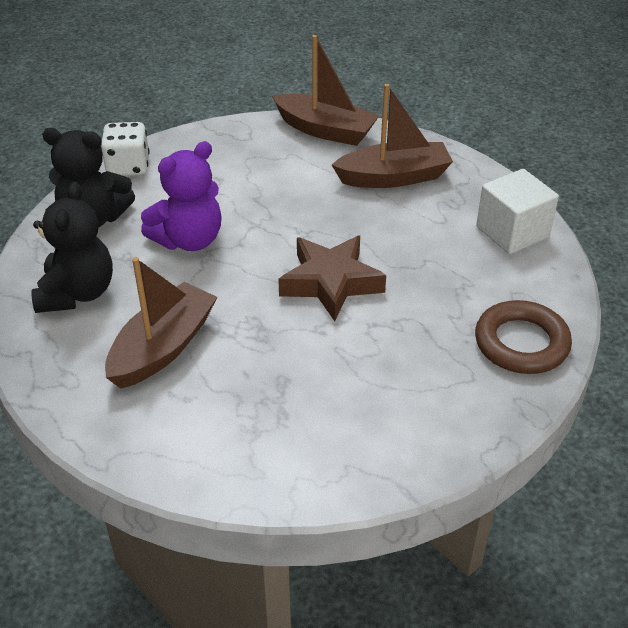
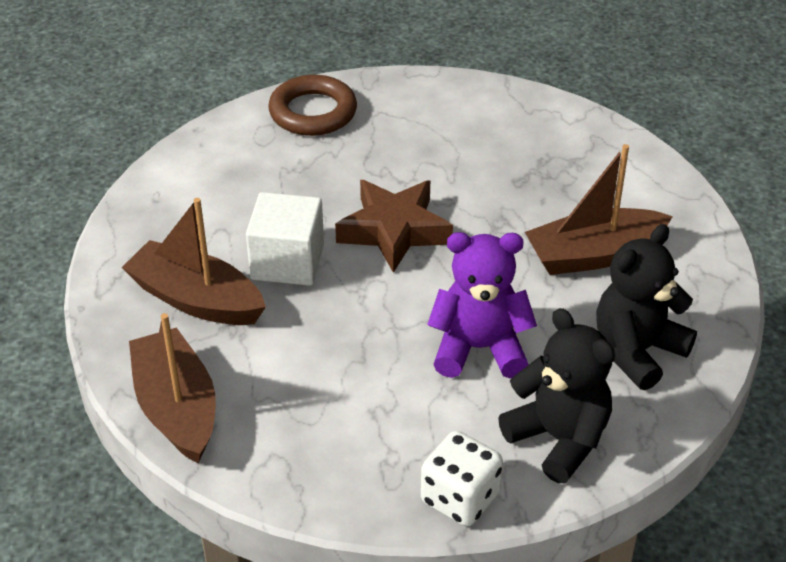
camera: 140 degrees left, 0 degrees up
white cube [476,169,559,254] -> white cube moved to [246,192,324,286]

